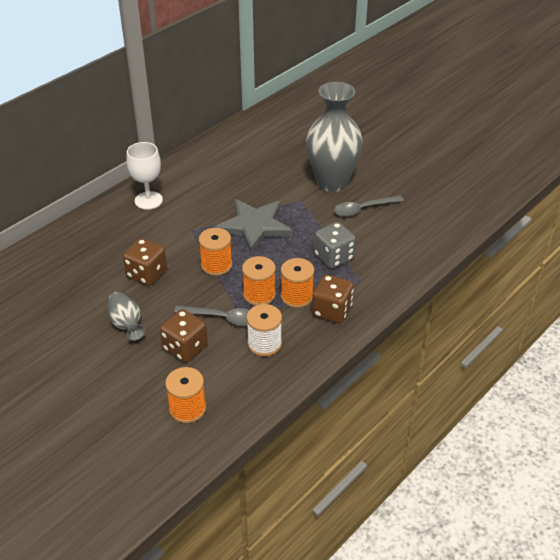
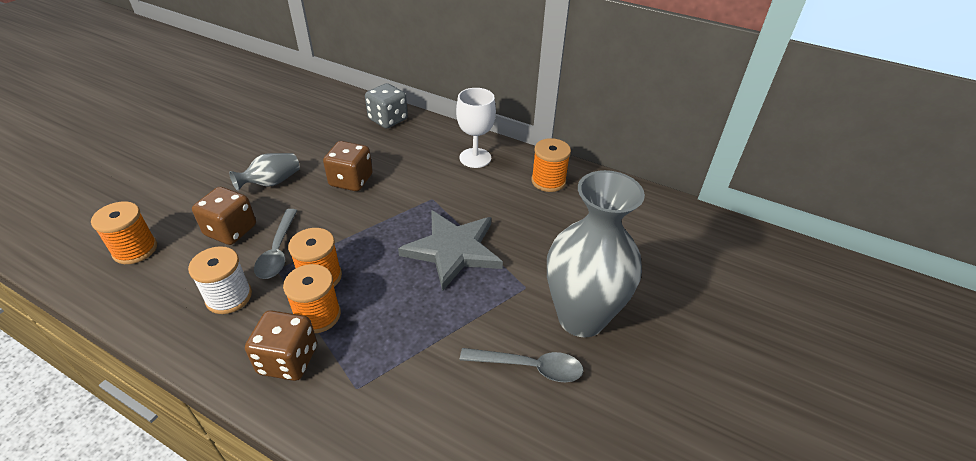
camera: 75 degrees right, 0 degrees up
orange spool [199,228,232,276] -> orange spool moved to [531,138,571,192]
grey dice [314,222,356,269] -> grey dice moved to [365,83,408,128]
grey spoon [334,195,404,217] -> grey spoon turned 135 degrees clockwise [460,348,583,382]

